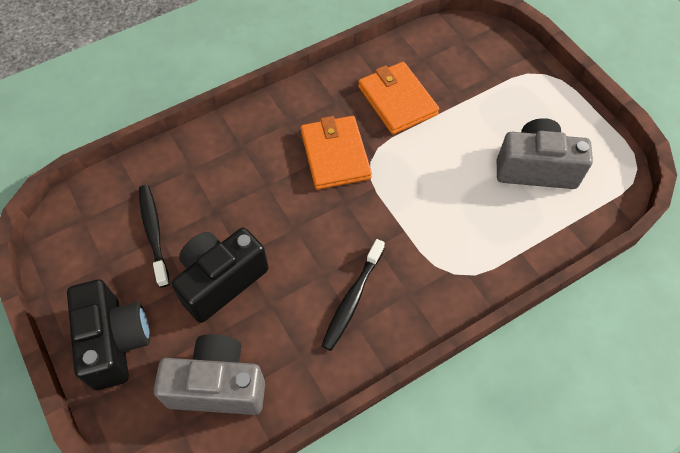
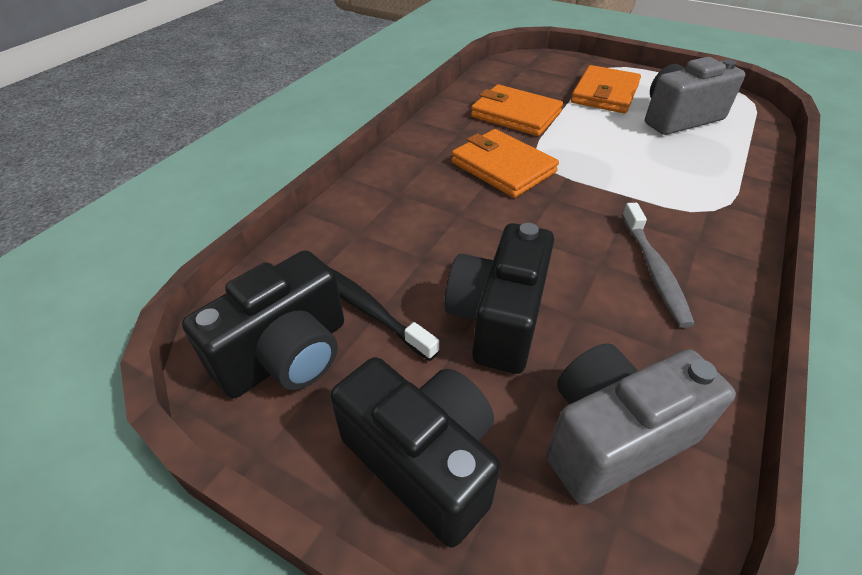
camera: 30 degrees left, 15 degrees down
black toothbrush [321,239,385,351] -> grey toothbrush [622,203,695,328]
none -> black camera [182,250,344,398]
none -> orange wallet [571,65,641,113]

